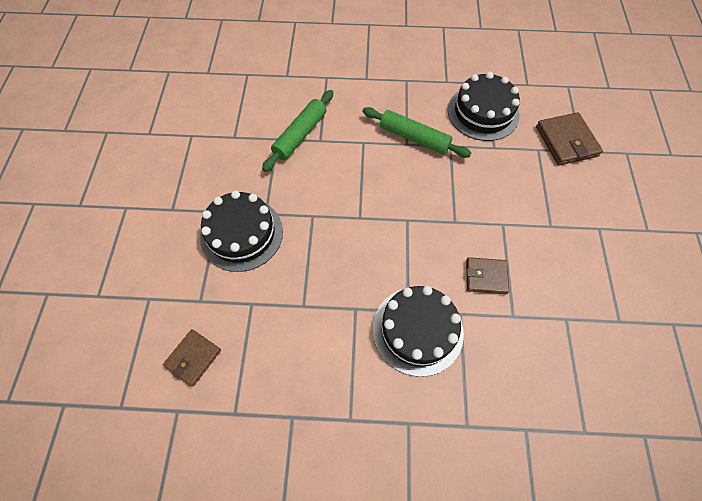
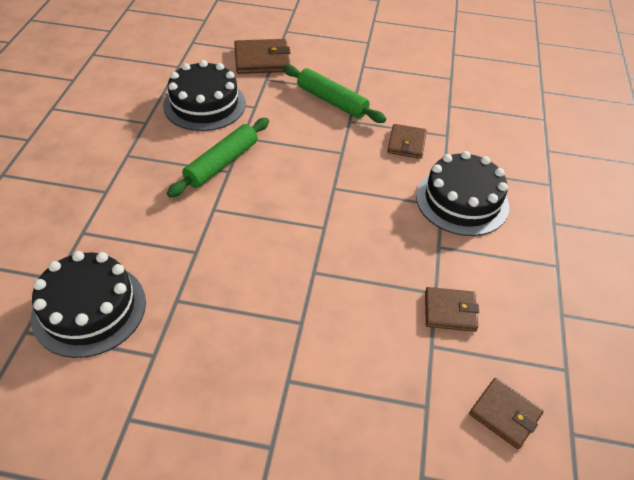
camera: 85 degrees left, 15 degrees down
black cake [200,191,283,272] -> black cake moved to [31,251,146,358]
green rolling pin [262,90,334,172] -> green rolling pin moved to [283,65,386,123]
none -> brown wallet [425,287,479,332]

